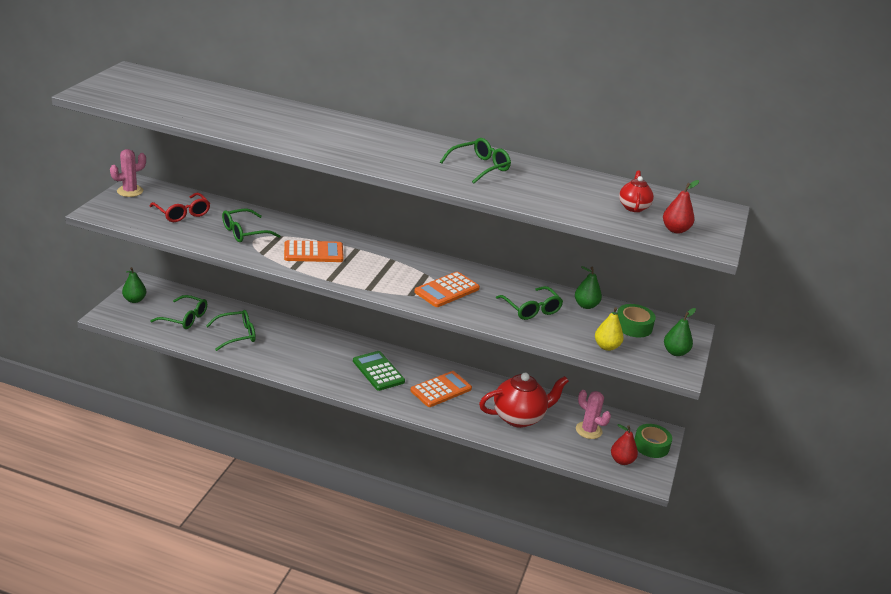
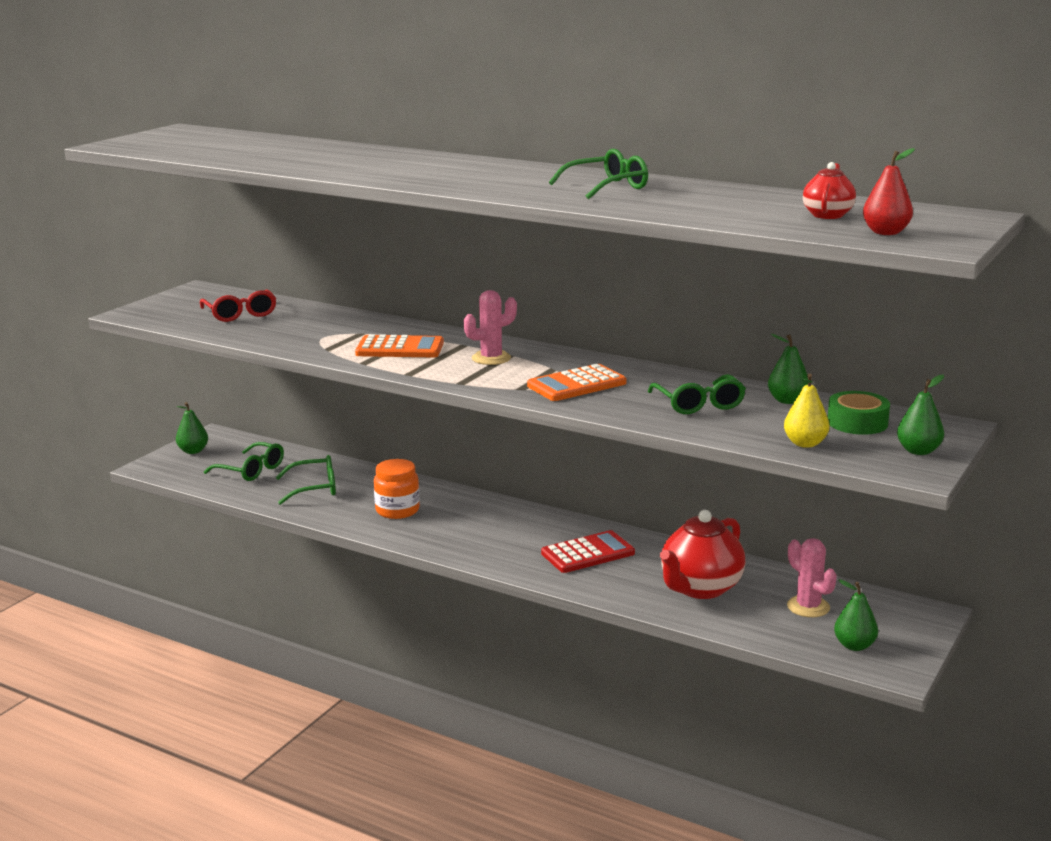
camera: 15 degrees right, 10 degrees down
pink cactus [110,149,146,197] -> pink cactus moved to [464,290,517,365]
green glasses [222,209,280,242] -> none
green calculator [353,351,405,391] -> none
orange calculator [410,371,472,407] -> red calculator [541,530,635,573]
red teapot [479,373,569,428] -> red teapot turned 135 degrees clockwise [660,510,745,599]
red pear [611,424,638,465] -> green pear [834,579,878,651]
green tape [634,424,672,458] -> none
none -> orange jar [374,459,420,519]

